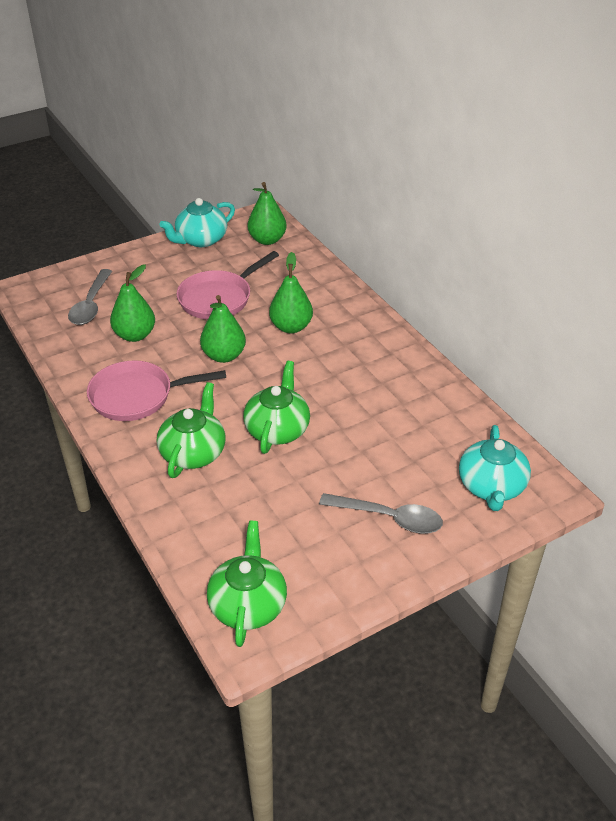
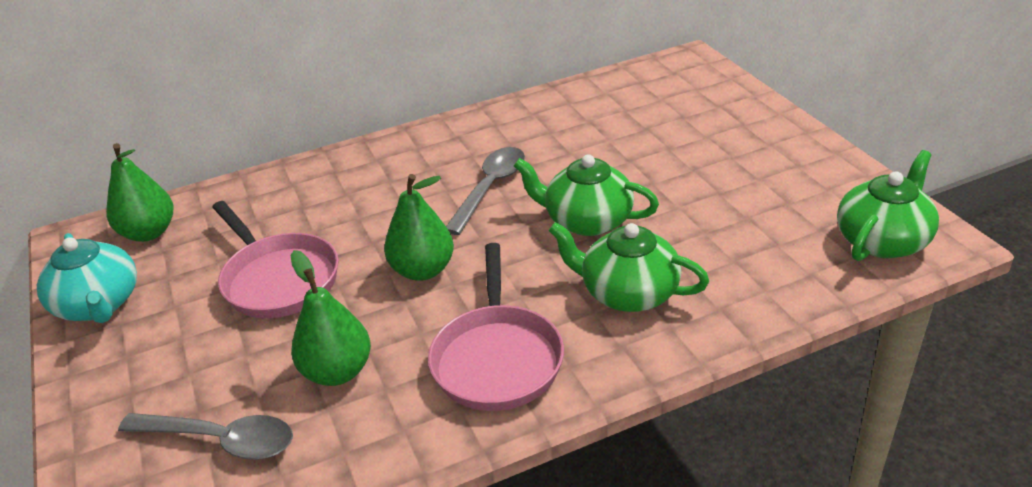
camera: 80 degrees left, 5 degrees down
green teapot [207,521,287,647] -> green teapot turned 120 degrees clockwise [837,150,939,261]
green pear [269,252,313,333] -> none
grey spoon [319,493,443,534] -> grey spoon moved to [446,147,525,235]
turquoise teapot [459,425,531,511] -> none

